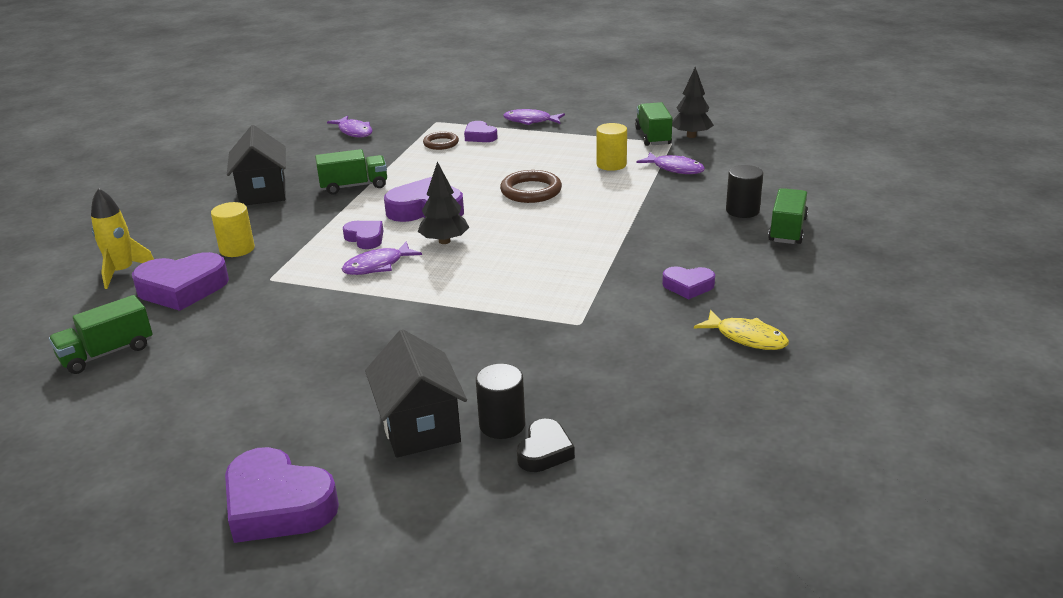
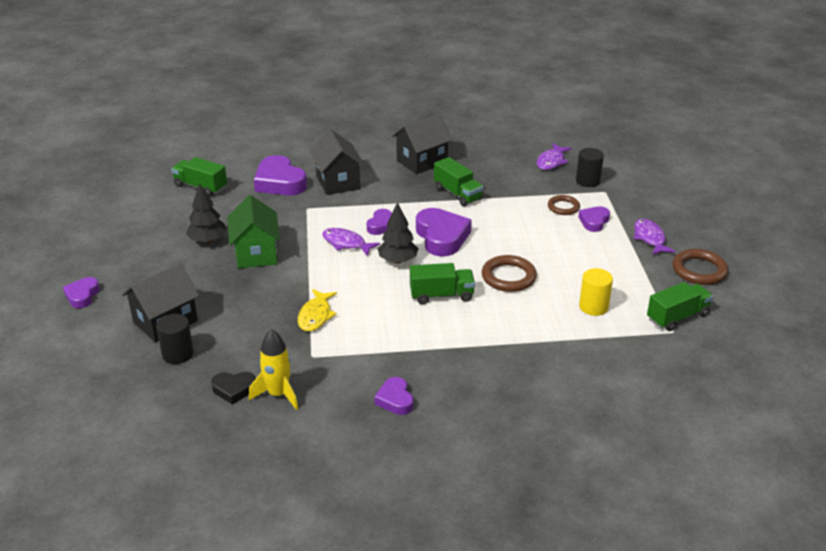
camera: 65 degrees right, 5 degrees up
yellow rocket [91,188,154,289] -> yellow rocket moved to [249,329,298,410]
yellow cylinder [211,202,255,257] -> black house [310,129,364,195]
purple heart [225,447,339,543] -> purple heart [63,277,100,308], size x0.56
black heart [517,419,575,472] -> black heart moved to [211,372,256,405]
purple fish [636,152,705,174] -> none
black tree [672,67,714,138] -> black tree moved to [186,183,227,243]
yellow fish [694,310,789,350] -> yellow fish moved to [298,289,337,331]
black cylinder [726,165,763,218] -> black cylinder moved to [576,148,604,187]
green truck [768,188,808,244] -> green truck moved to [410,263,475,304]
none -> green house [227,195,280,269]
none -> brown ring [672,249,728,285]

